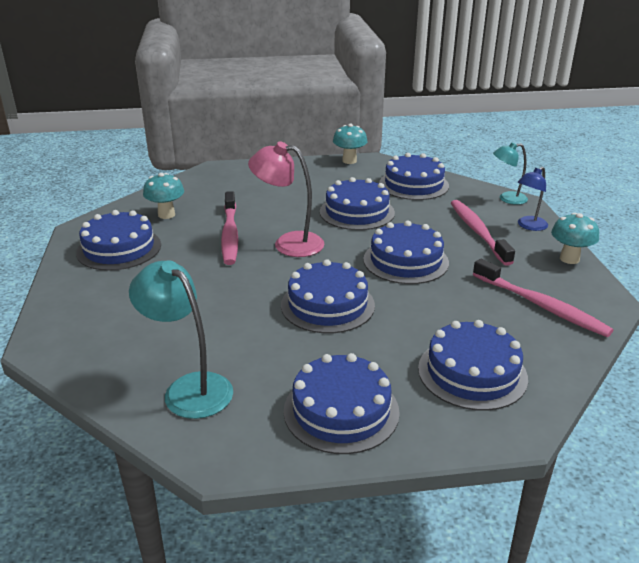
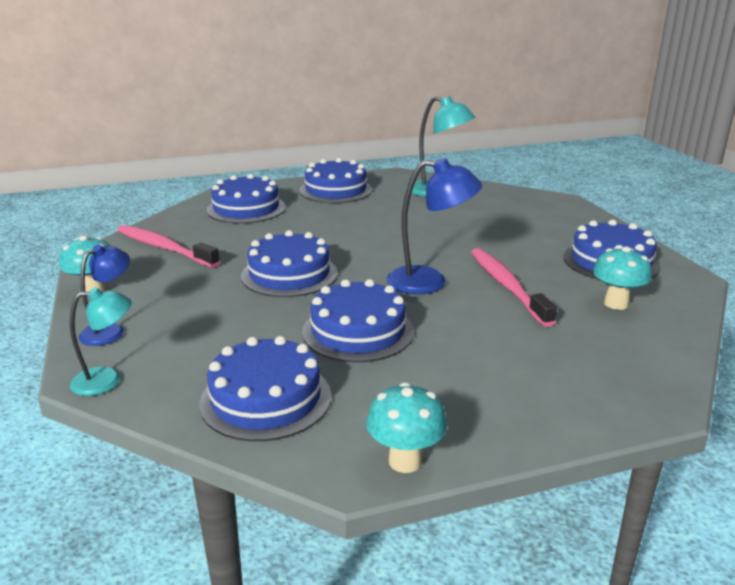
camera: 170 degrees right, 5 degrees down
pink lamp [248,142,324,257] -> blue lamp [387,158,482,294]
blue cake [281,259,375,333] -> none
pink toothbrush [451,200,515,266] -> none

